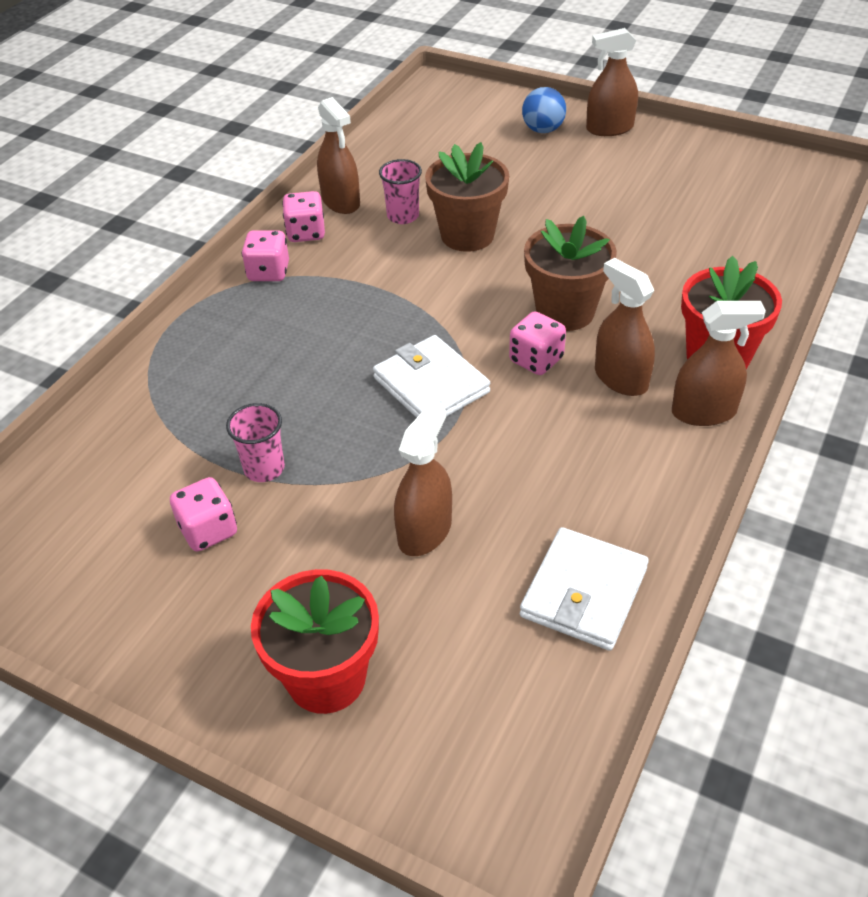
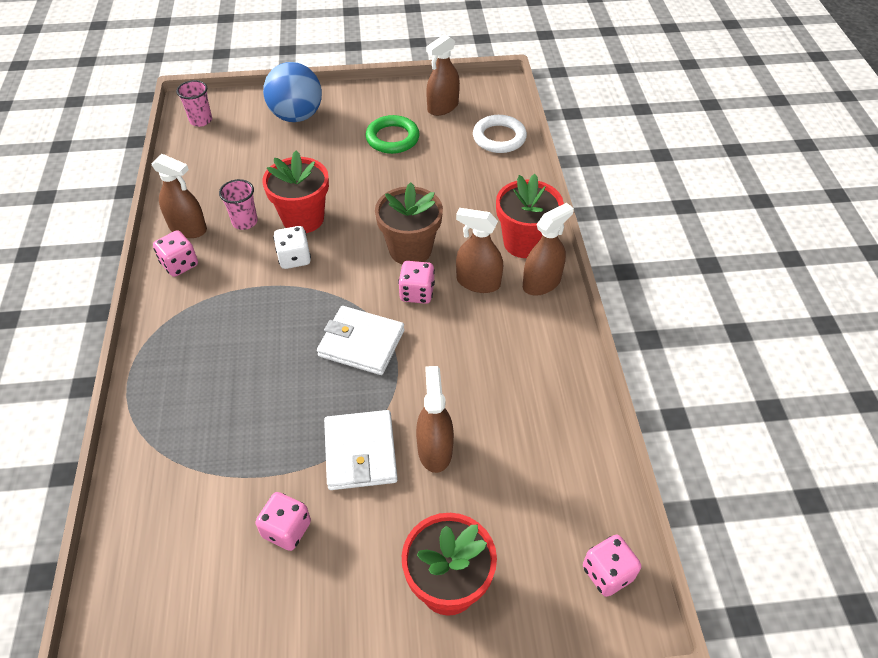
camera: 35 degrees left, 5 degrees up
pink cup [226,403,285,482] -> pink cup moved to [176,80,212,127]
pink dice [242,230,289,281] -> pink dice moved to [583,534,641,597]
brown flower pot [425,142,509,252] -> red flower pot [262,150,329,233]
white wallet [520,527,649,651] -> white wallet moved to [324,410,398,490]
blue ball [522,87,566,133] -> blue ball [263,62,322,122], size x1.67
brown spray bottle [586,28,638,136] -> brown spray bottle moved to [426,34,460,116]
none -> white dice [273,226,311,269]
none -> green ring [366,115,420,154]
none -> white ring [473,115,527,153]

